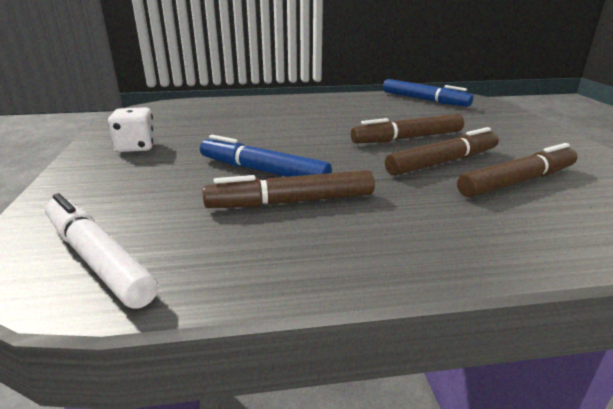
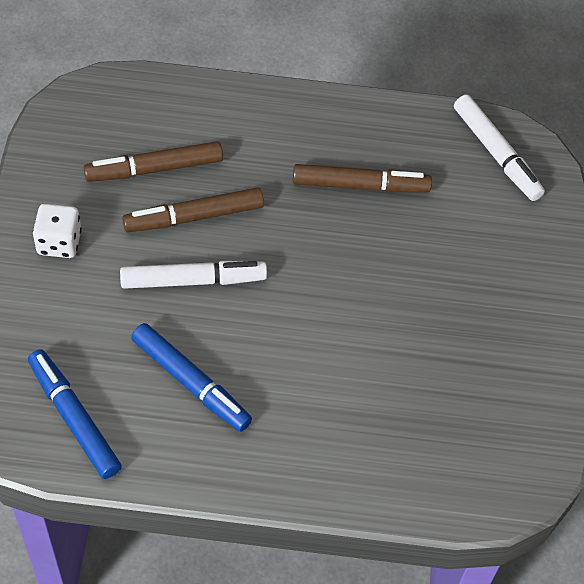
camera: 170 degrees left, 30 degrees up
white dice [108,107,156,152] -> white dice moved to [33,204,82,258]
blue marker [200,135,332,177] -> blue marker moved to [131,323,252,432]
brown marker [351,114,464,143] -> white marker [120,261,267,289]

